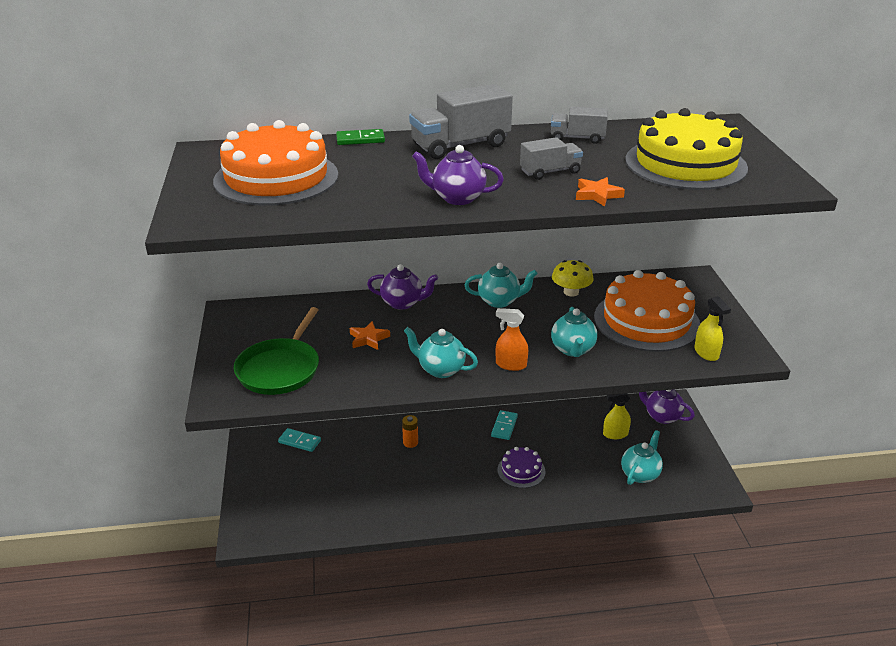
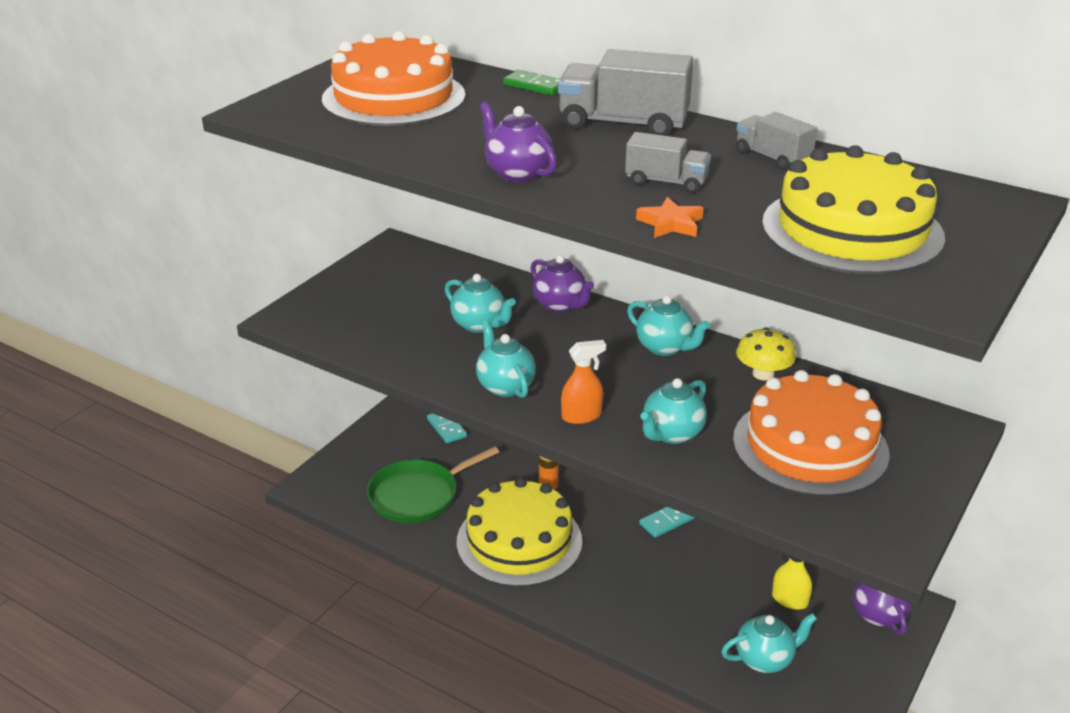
camera: 40 degrees right, 0 degrees up
green pan [234,307,319,395] -> green pan moved to [367,446,499,523]
orange star [350,321,390,350] -> turquoise teapot [445,274,516,333]
orange spray bottle [496,308,528,371] -> orange spray bottle turned 105 degrees clockwise [561,340,606,424]
purple cake [497,447,546,488] -> none
yellow spray bottle [694,296,731,361] -> none
none -> yellow cake [457,477,582,587]

